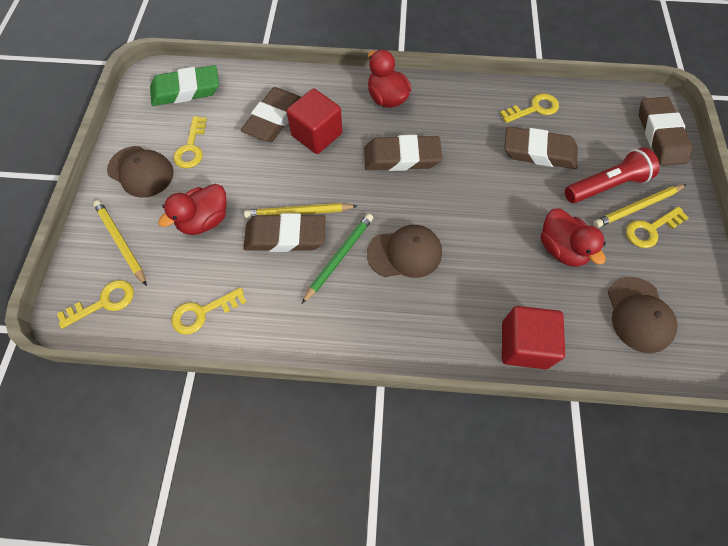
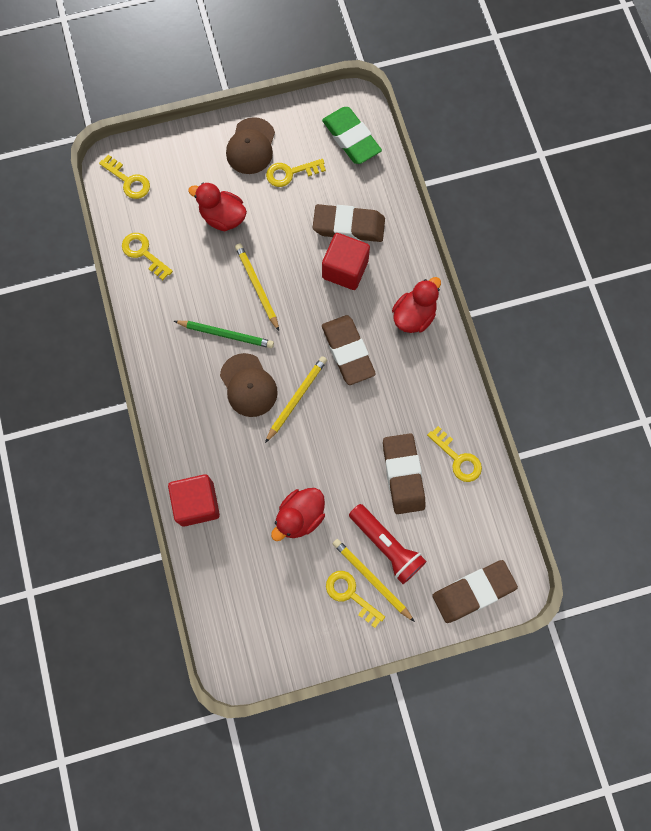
camera: 70 degrees right, 10 degrees up
yellow pencil [93,200,147,286] -> yellow pencil moved to [265,356,327,443]
brown eraser [243,213,326,252] -> none
brown cap [608,277,678,353] -> none

